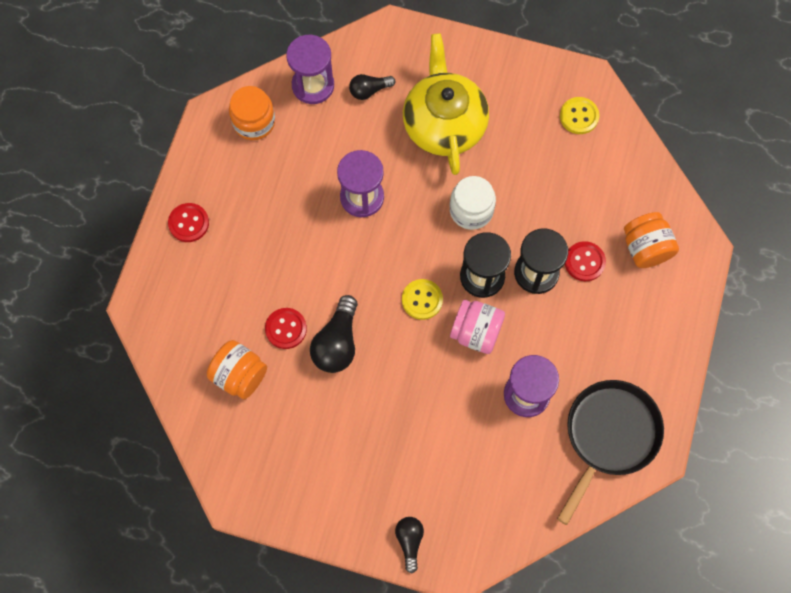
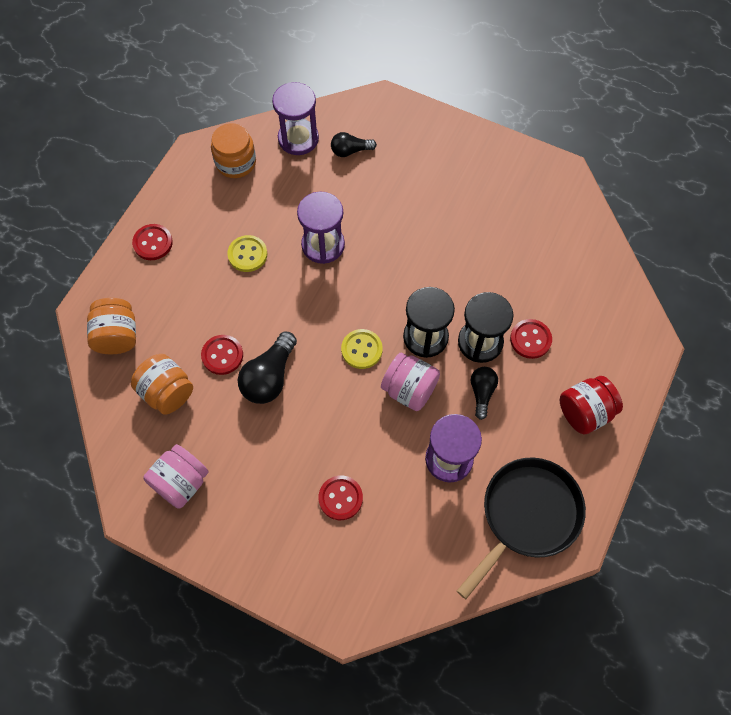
camera: 10 degrees right, 5 degrees down
black light bulb [395,517,424,573] -> black light bulb moved to [471,367,498,420]
yellow teapot [403,33,489,175] -> none
white jar [450,176,496,230] -> none
yellow button [560,97,599,134] -> yellow button moved to [227,235,267,272]
orange jar [624,212,679,268] -> orange jar moved to [87,298,136,354]
none -> pink jar [144,444,209,509]
none -> red button [318,476,363,520]
none -> red jar [560,376,623,435]

